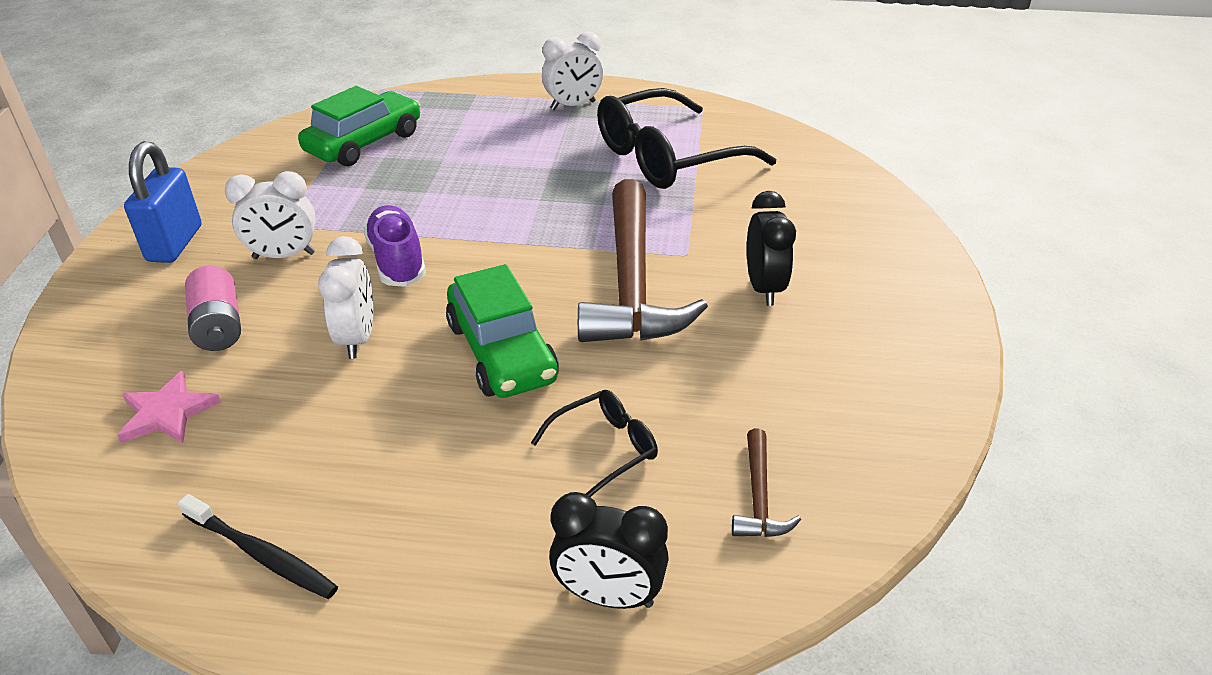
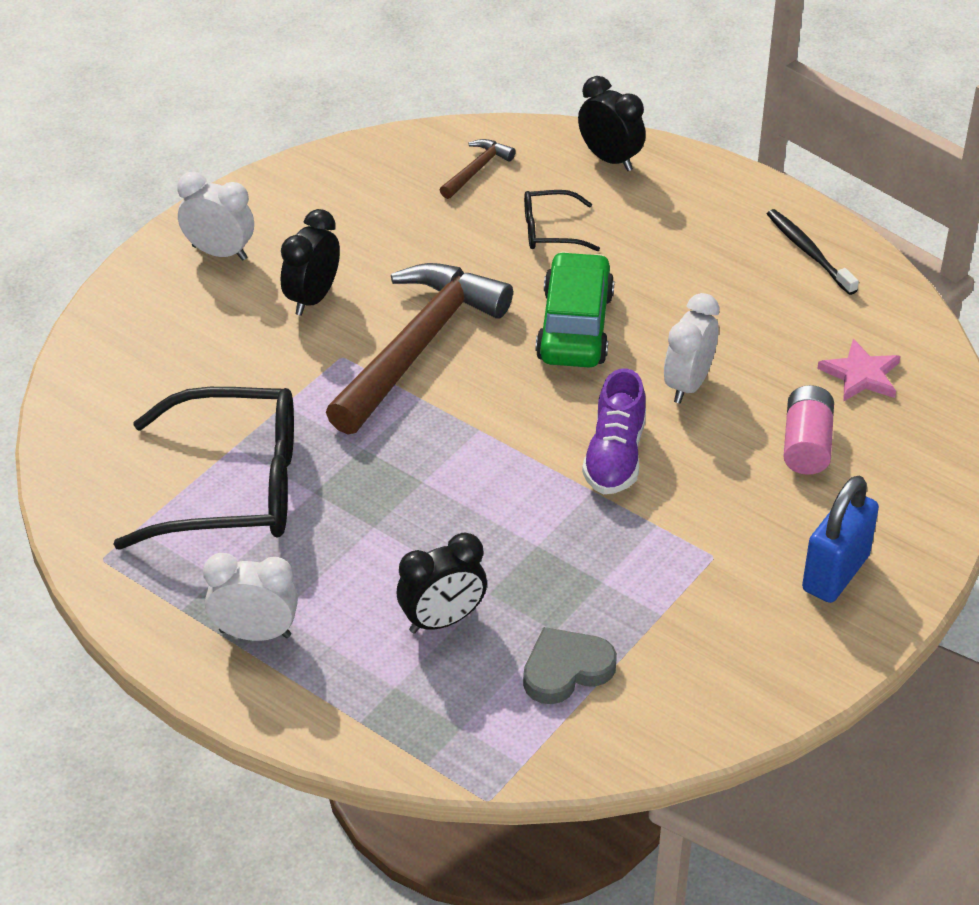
camera: 150 degrees left, 5 degrees up
white clock [225,171,316,259] -> white clock moved to [178,172,254,260]
green car [298,86,420,166] -> grey heart [523,627,617,704]
none -> black clock [397,533,487,633]

